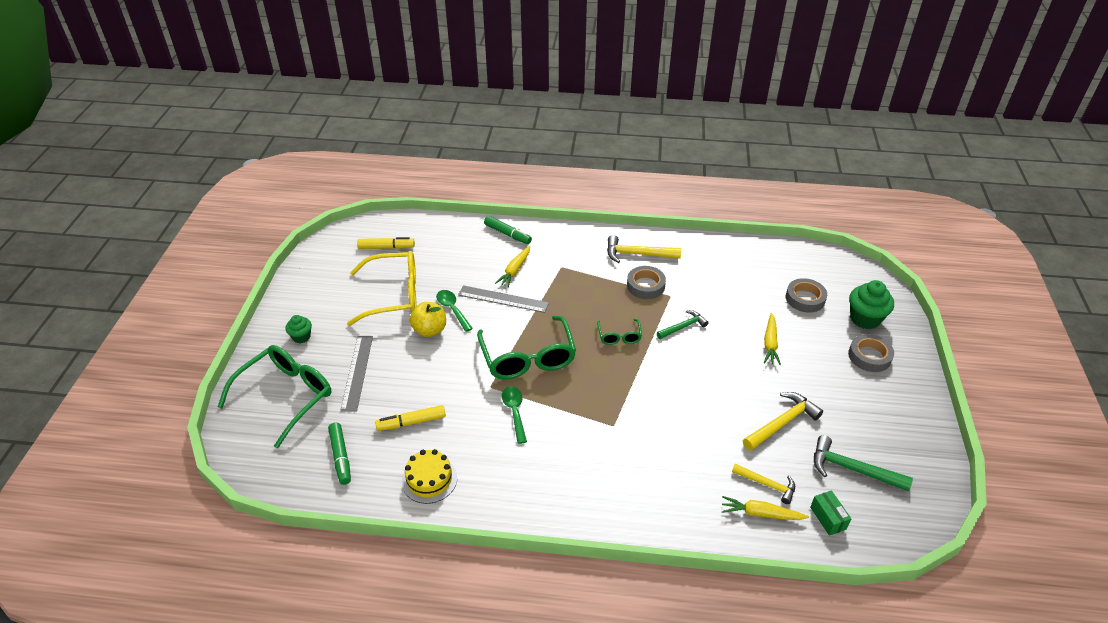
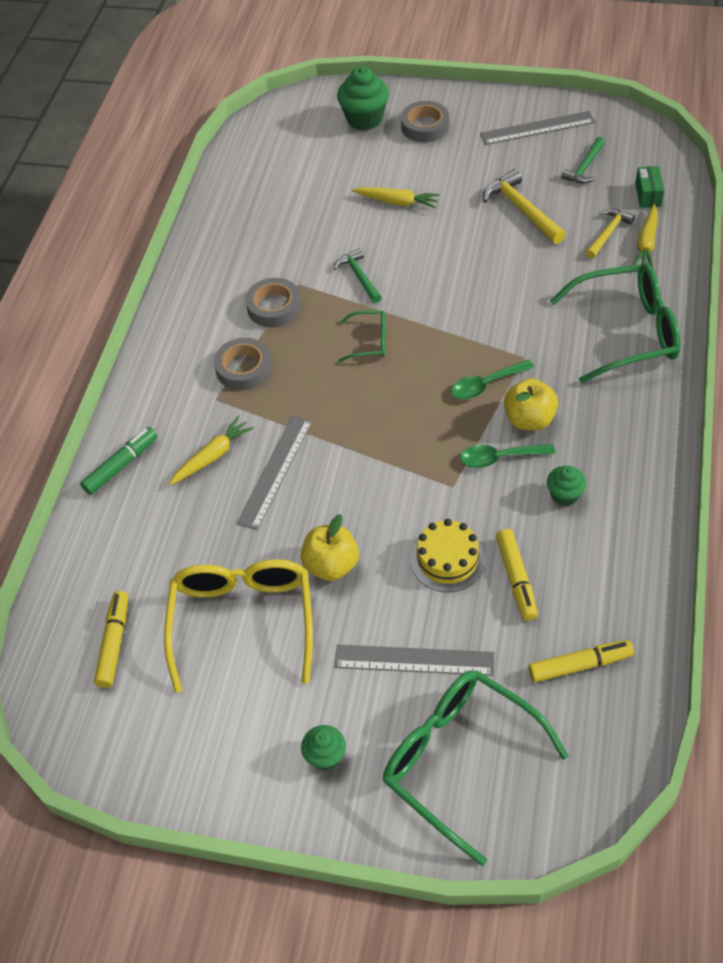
camera: 80 degrees left, 10 degrees up
green marker [328,422,351,485] -> yellow marker [528,640,634,683]
yellow cake [402,449,457,504] -> yellow cake moved to [410,519,485,592]
green spoon [436,290,473,332] -> green spoon moved to [451,359,534,399]
green glasses [477,316,576,379] -> green glasses moved to [550,263,681,383]
yellow carrot [495,246,530,288] -> yellow carrot turned 75 degrees counterclockwise [169,416,254,485]
yellow hammer [607,235,681,263] -> none
grey tape [786,278,827,313] -> grey tape moved to [214,338,272,390]
green box [810,490,851,536] -> green box turned 75 degrees counterclockwise [635,166,665,208]
green hammer [814,435,913,491] -> green hammer [561,137,605,183], size x0.66
none -> grey ruler [480,111,595,145]
none -> yellow apple [504,378,558,431]
none -> green cupcake [547,466,586,506]

